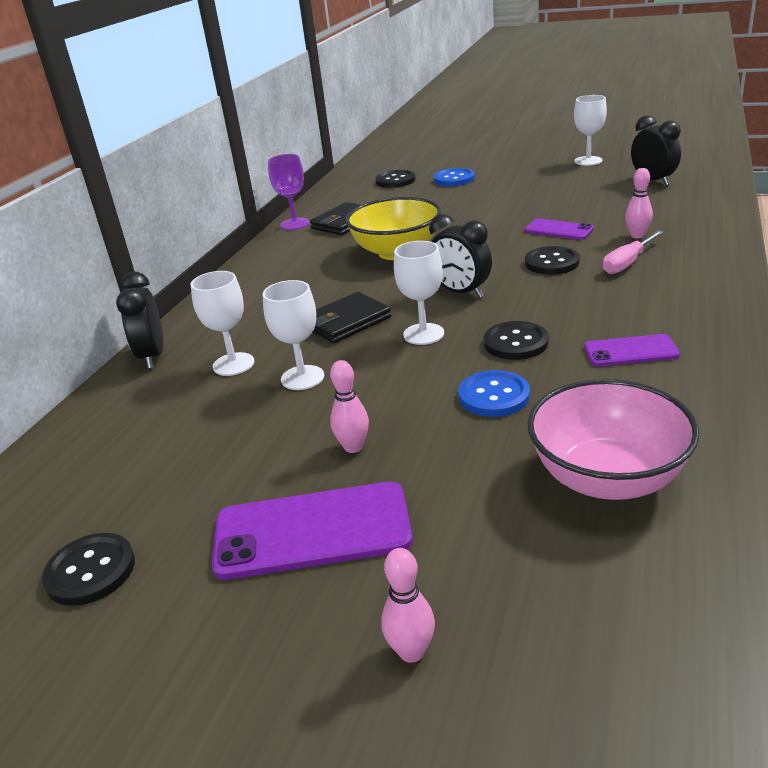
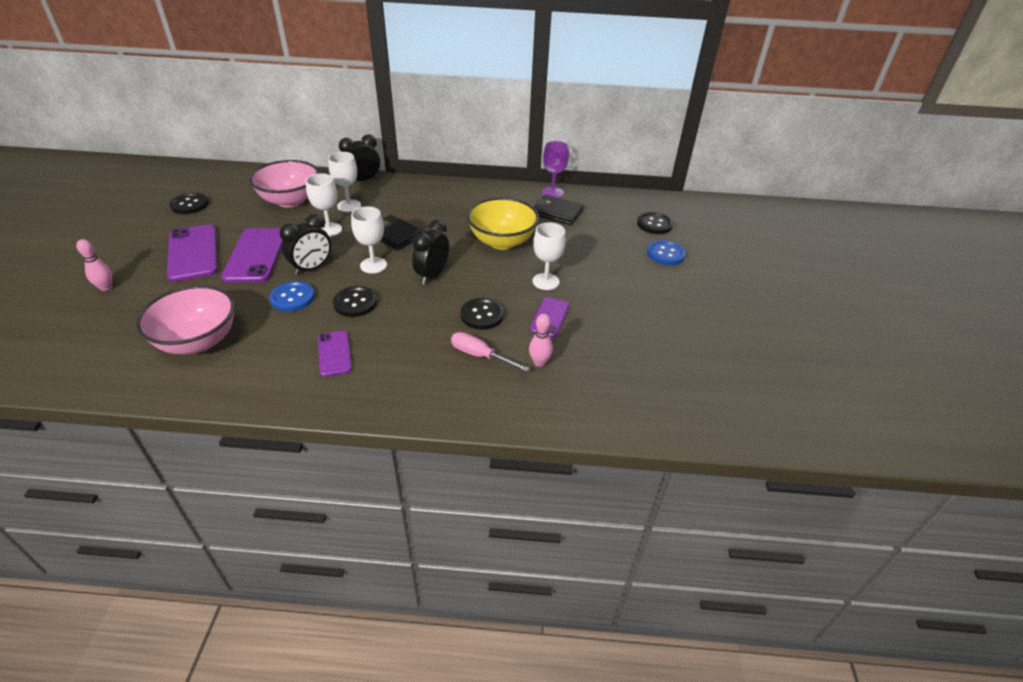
camera: 70 degrees right, 10 degrees up
pink bowling pin [330,360,369,453] -> purple phone [221,228,283,283]
white goblet [574,95,607,166] -> white goblet moved to [533,222,566,290]
black clock [631,115,681,185] -> black clock moved to [279,214,331,275]
none -> pink bowl [249,160,319,208]

